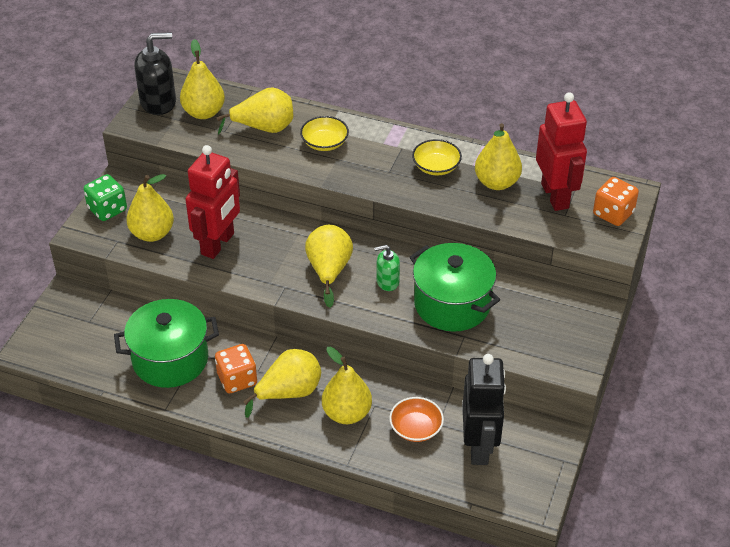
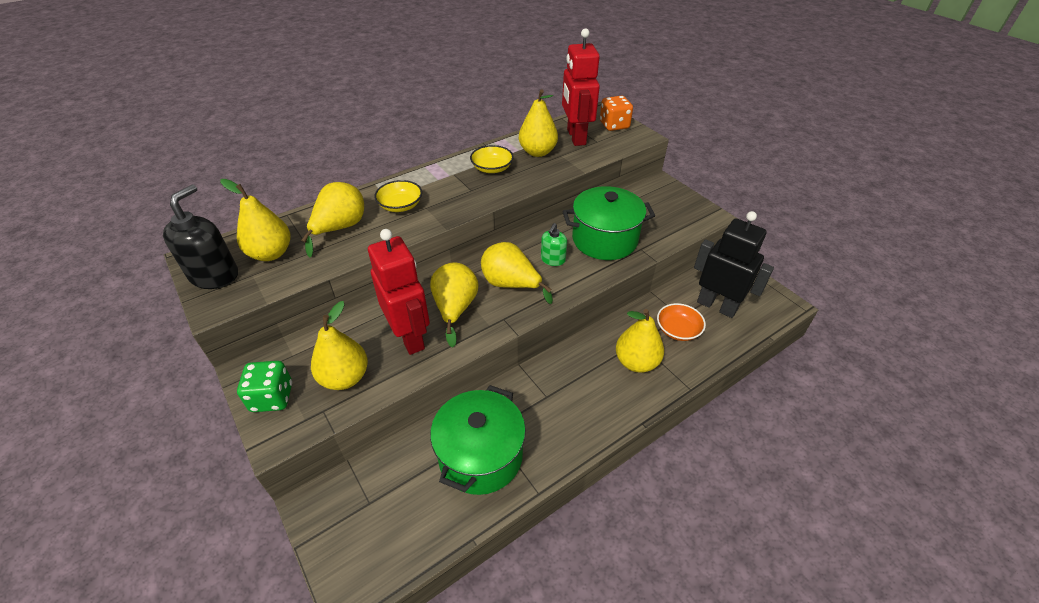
camera: 55 degrees left, 0 degrees up
orange dice [215,344,257,393] -> none
yellow pear [243,349,321,418] -> yellow pear moved to [430,262,479,347]
red robot [536,92,587,211] -> red robot turned 120 degrees counterclockwise [562,28,600,146]

